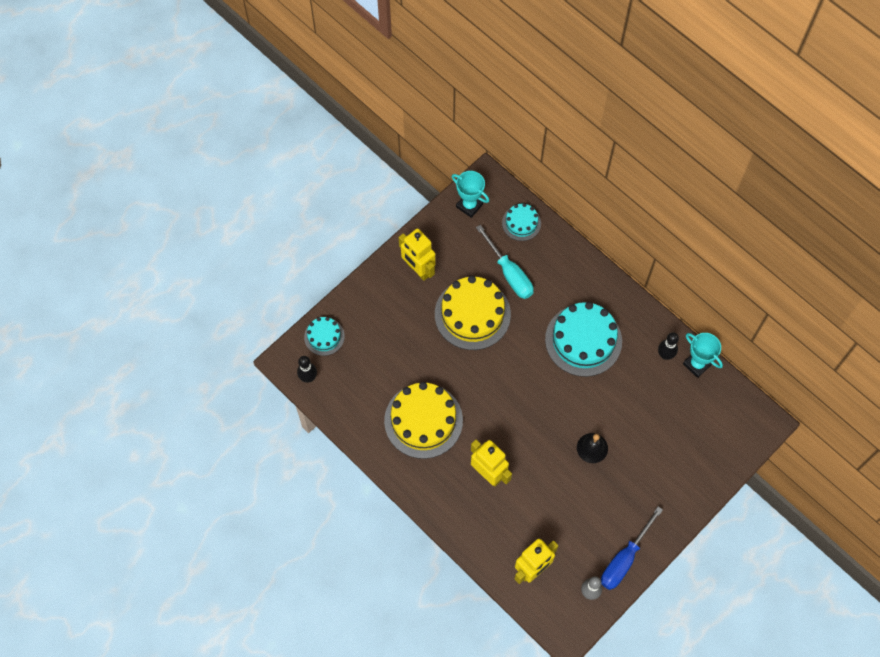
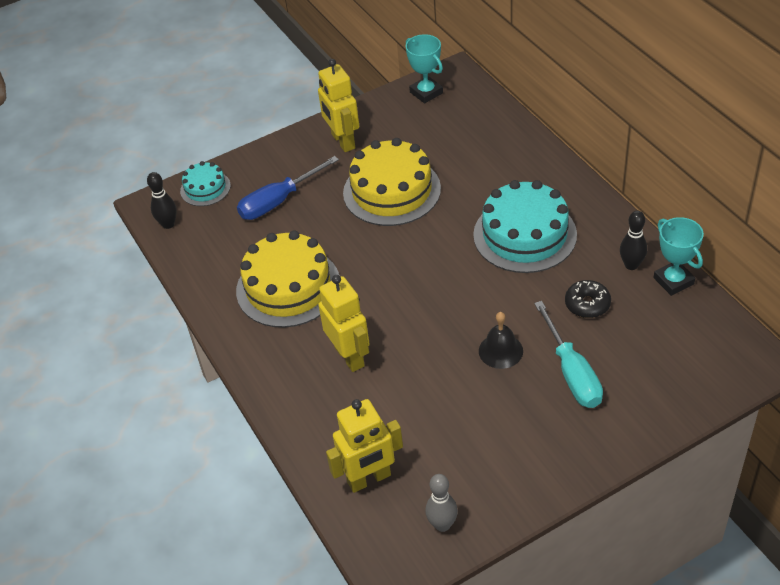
camera: 20 degrees right, 20 degrees down
turquoise screwdriver [476,225,533,299] -> turquoise screwdriver moved to [534,301,603,408]
turquoise cake [502,203,541,241] -> none
blue screwdriver [601,506,663,590] -> blue screwdriver moved to [237,156,339,220]
none -> black donut [565,280,611,318]

